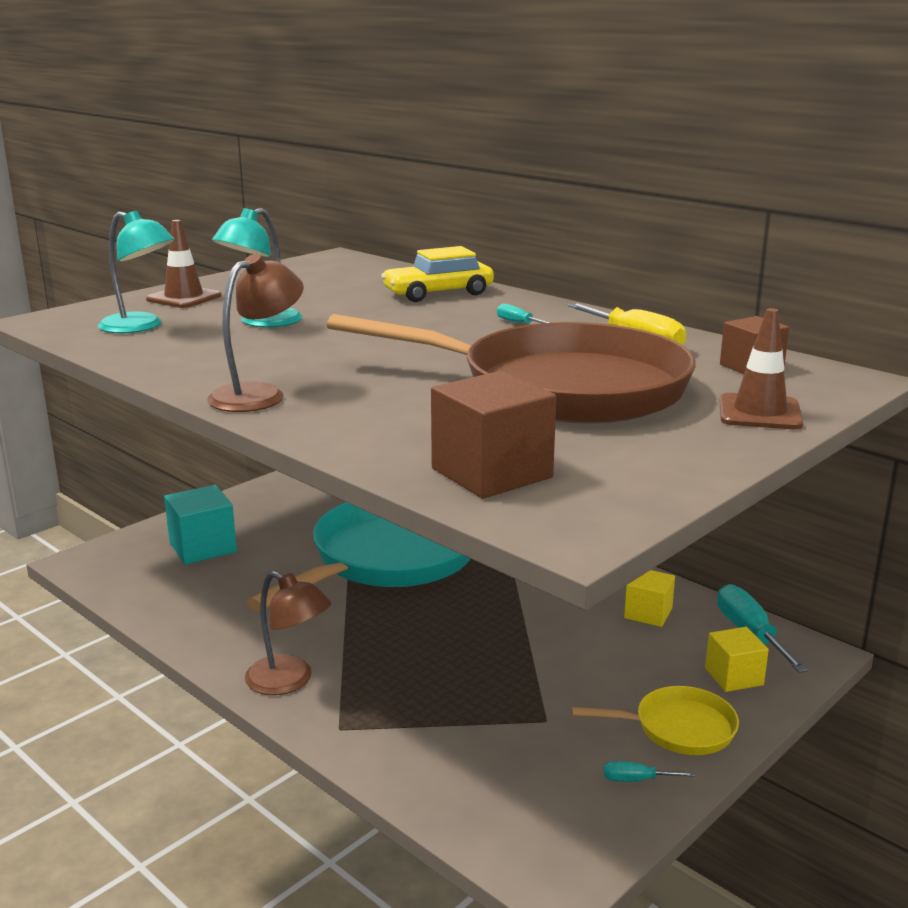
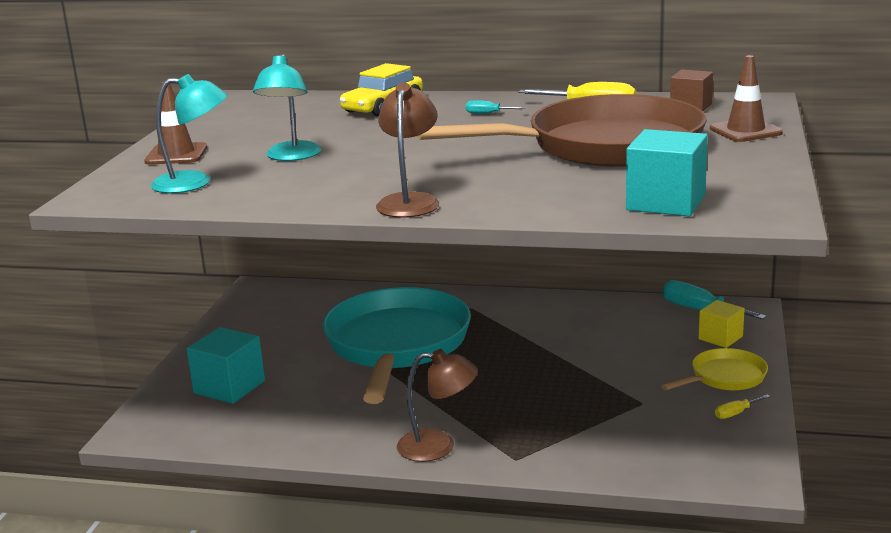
camera: 30 degrees left, 0 degrees up
brown cube [431,371,556,499] -> turquoise cube [626,129,708,216]
turquoise screwdriver [604,761,695,782] -> yellow screwdriver [715,395,770,419]
yellow cube [624,570,675,627] -> none

